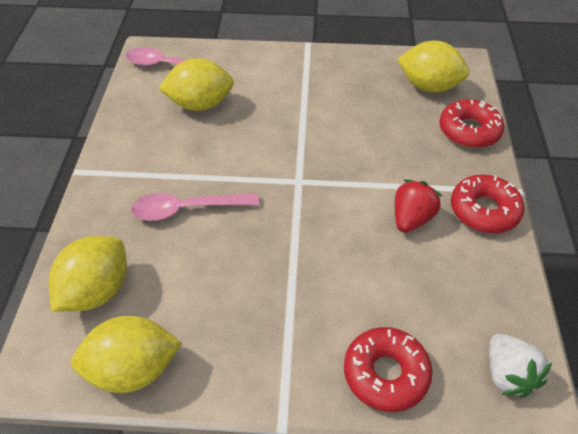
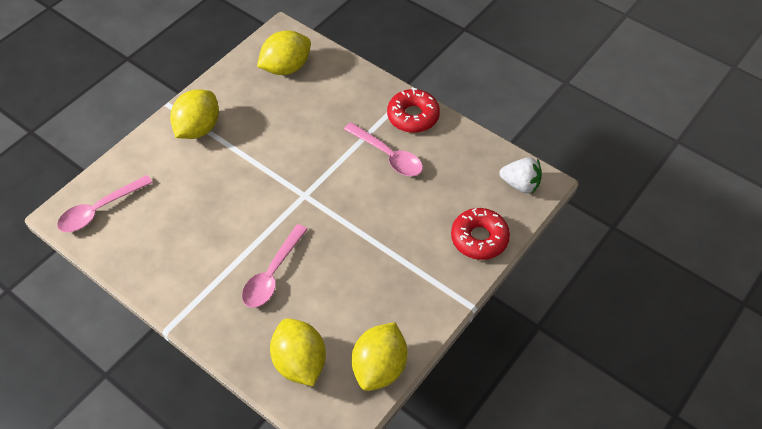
camera: 55 degrees left, 5 degrees up
yellow lemon [158,58,234,111] -> yellow lemon moved to [170,89,219,139]
red strawberry [395,180,442,233] -> pink spoon [344,122,423,176]
red donut [439,99,505,148] -> none

